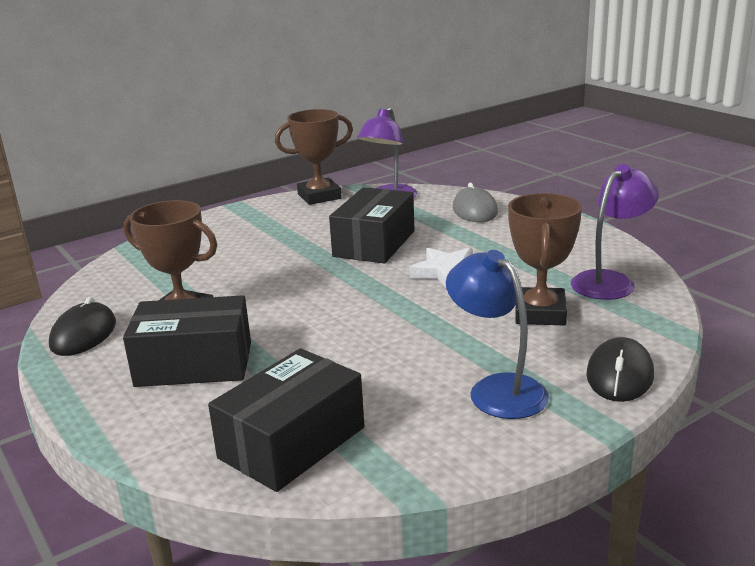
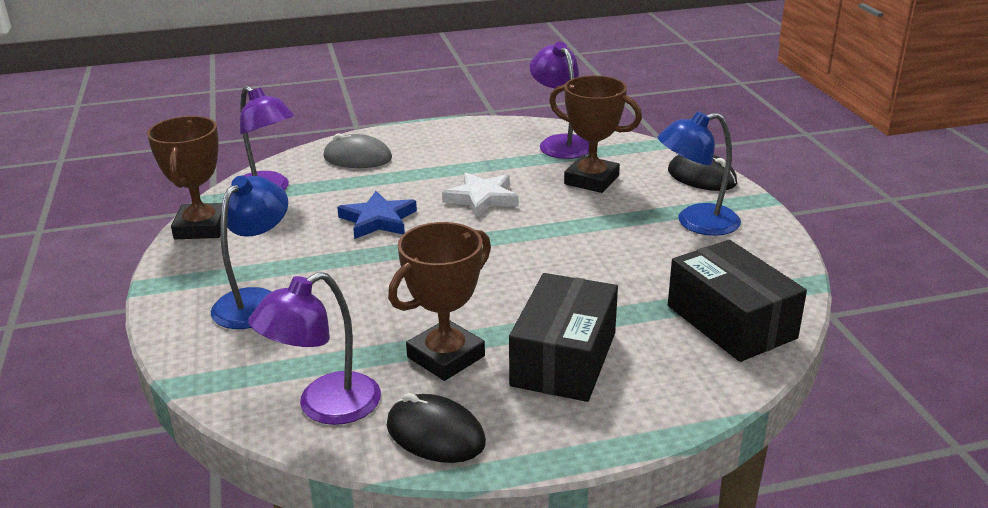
camera: 70 degrees left, 5 degrees up
black box [329,187,415,264] -> blue star [337,191,417,239]
none -> blue lamp [211,175,288,329]
none -> purple lamp [248,272,381,425]

